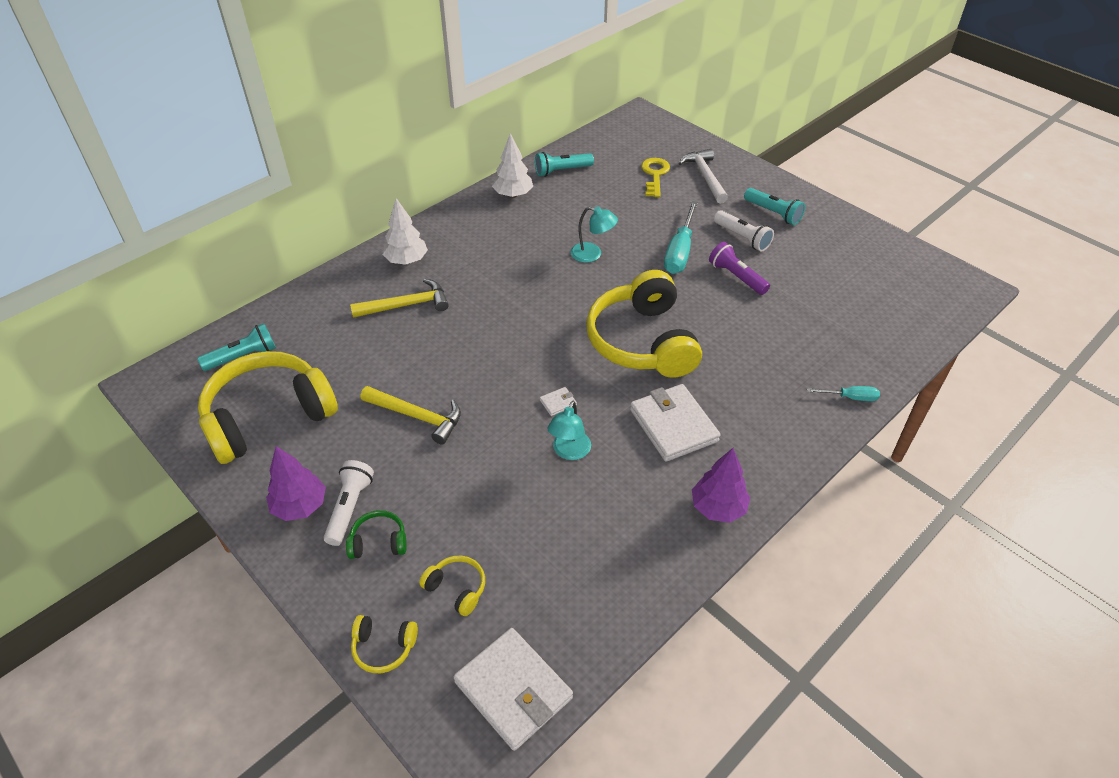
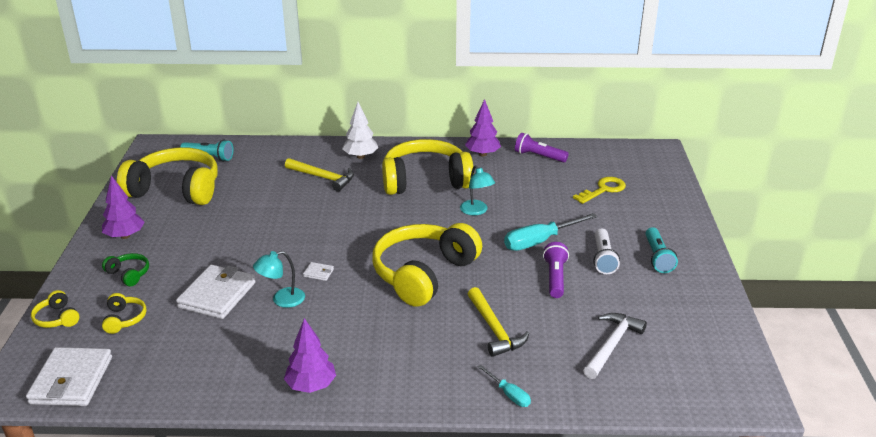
camera: 45 degrees right, 15 degrees down
white flashlight [324,460,374,546] -> none
yellow hammer [361,386,461,445] -> yellow hammer moved to [468,287,529,357]
white tree [492,133,533,198] -> purple tree [465,99,501,156]
turquoise flashlight [535,152,594,177] -> purple flashlight [515,133,569,163]
white wallet [630,384,720,462] -> white wallet moved to [176,265,255,319]
white hammer [679,149,728,204] -> white hammer moved to [583,313,647,379]
none -> yellow headphones [382,139,474,195]

